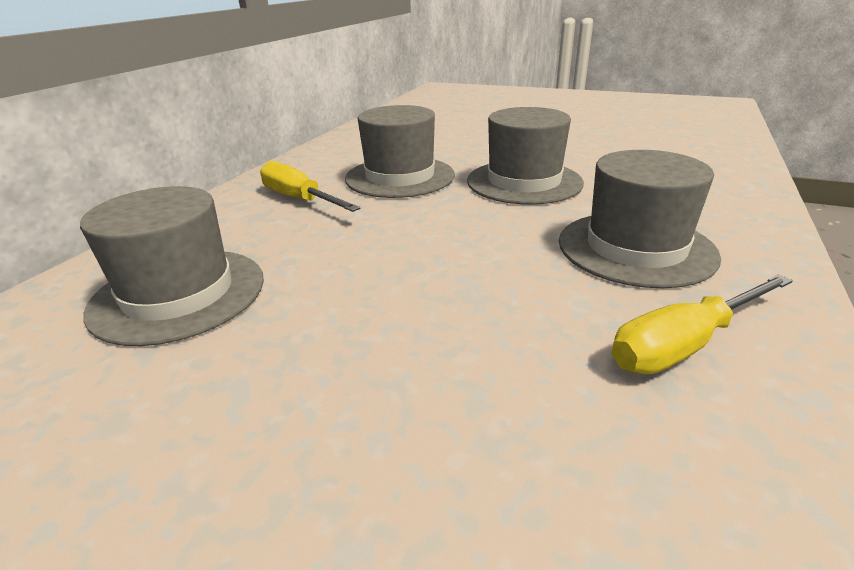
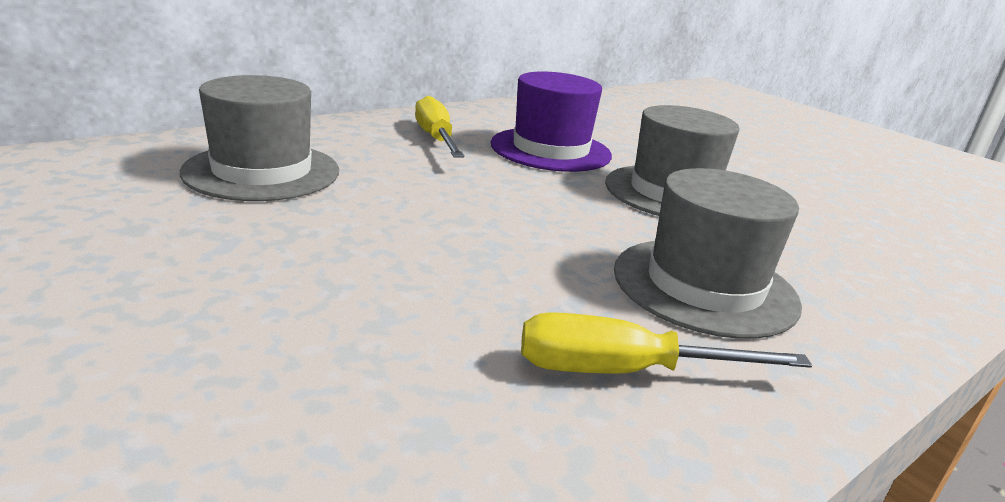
camera: 25 degrees right, 5 degrees down
grey hat [345,105,455,198] -> purple hat [491,71,612,172]

